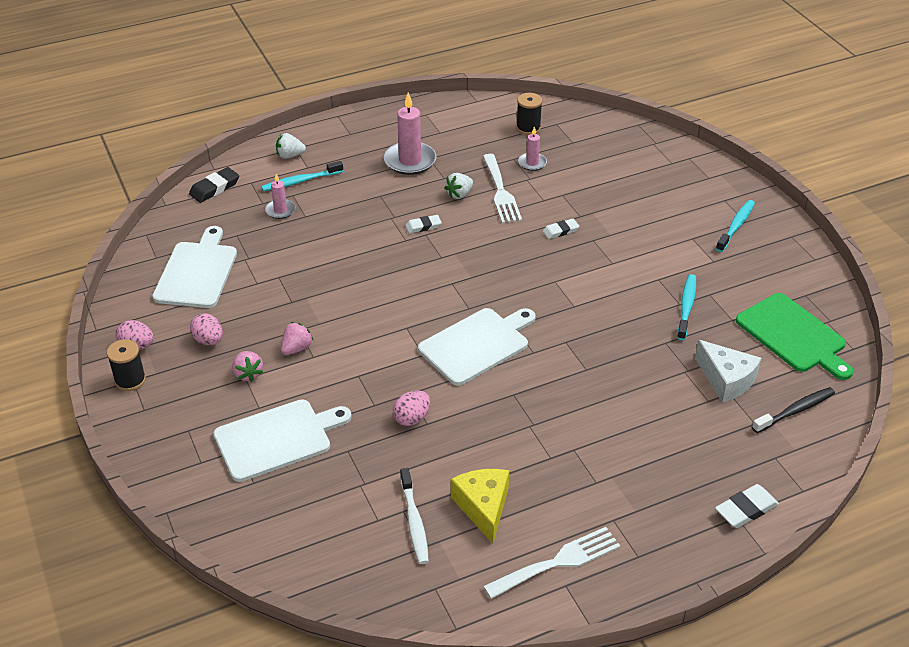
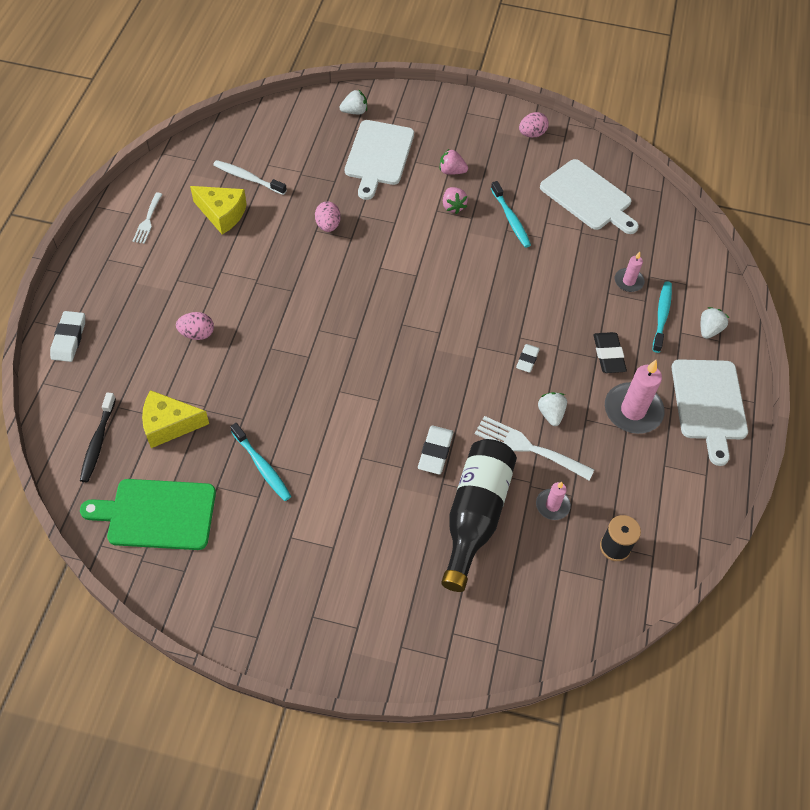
camera: 125 degrees right, 15 degrees up
black spool [107,339,146,391] -> none
black eraser [189,167,239,203] -> black eraser moved to [593,332,627,373]
pink egg [190,313,223,345] -> pink egg moved to [176,312,214,340]
white cutting board [418,308,536,385] -> white cutting board moved to [672,359,748,466]
white fork [483,527,620,599] -> white fork [132,193,162,244], size x0.61
white eraser [543,219,579,239] -> white eraser [418,426,454,474], size x1.50
white cheese [695,340,761,403] -> yellow cheese [142,390,209,448]
turquoise toothbrush [716,200,755,252] -> turquoise toothbrush moved to [491,181,531,248]
none -> white strawberry [339,89,367,114]
none -> black bottle [441,439,517,592]

